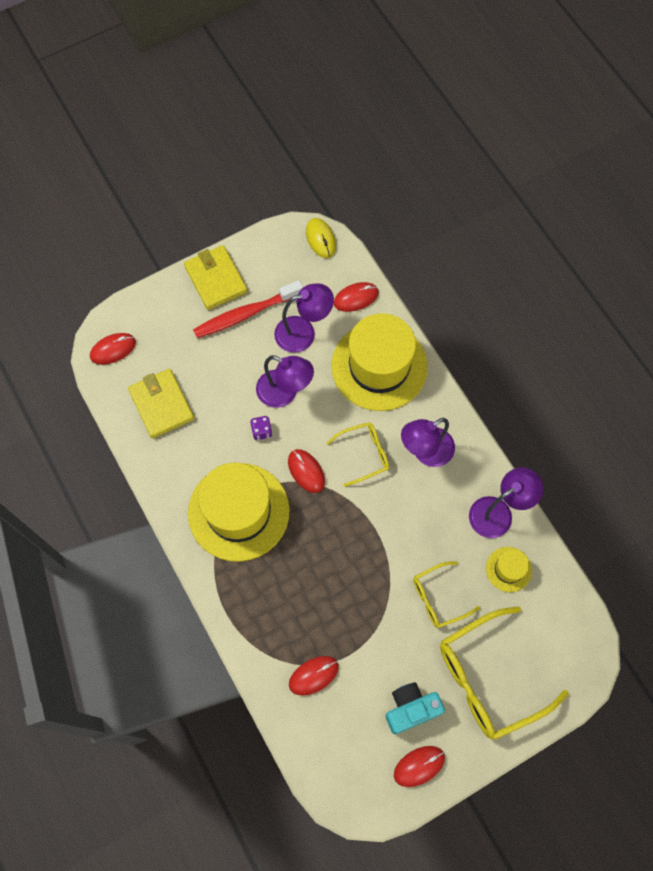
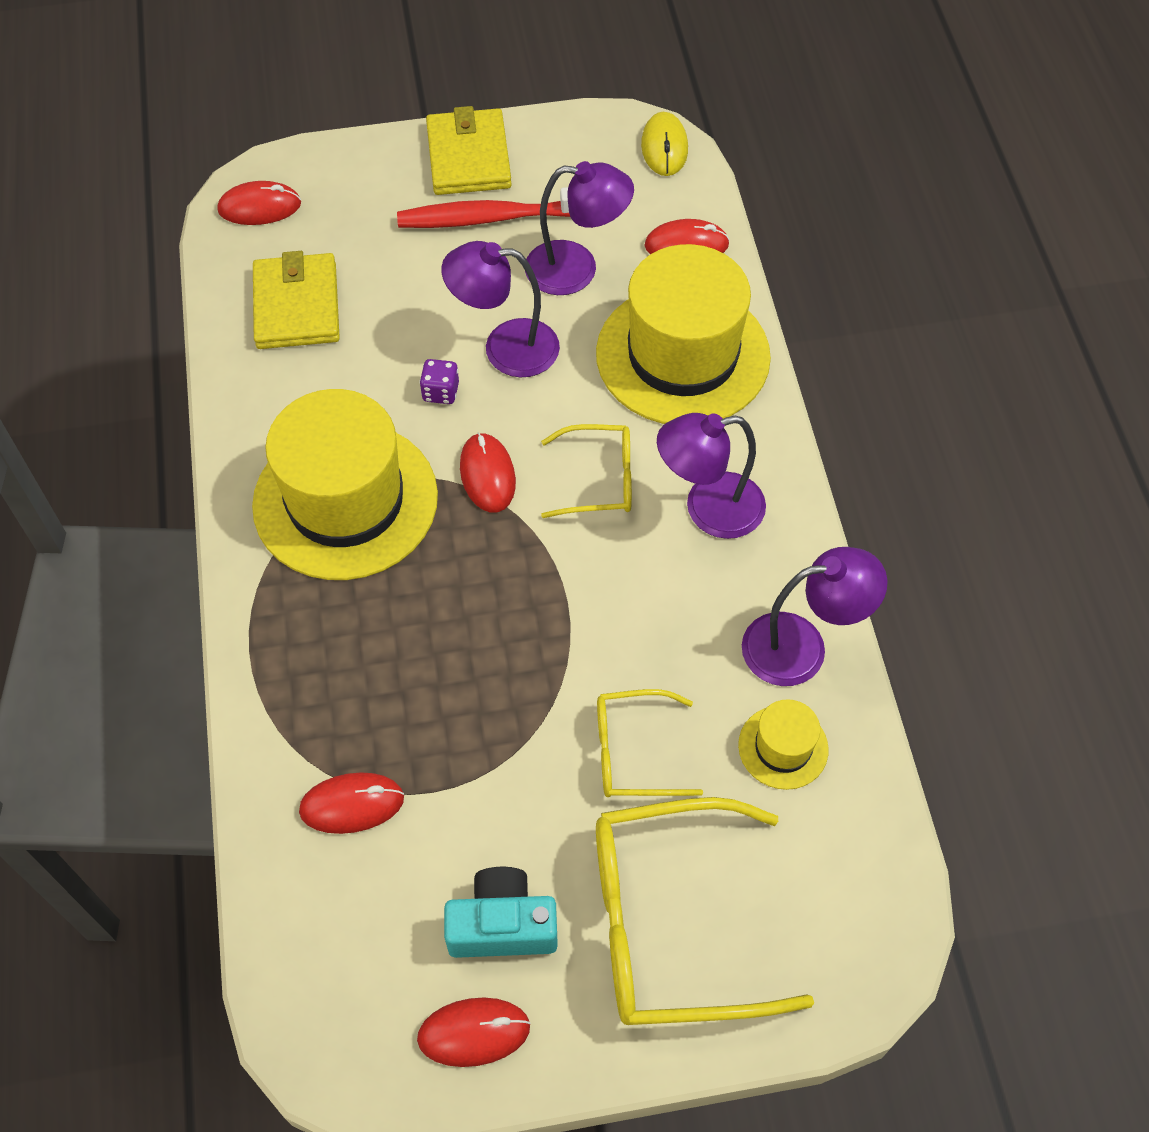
camera: 20 degrees right, 10 degrees down
purple lamp [256,355,314,408] -> purple lamp turned 135 degrees clockwise [441,241,560,377]

